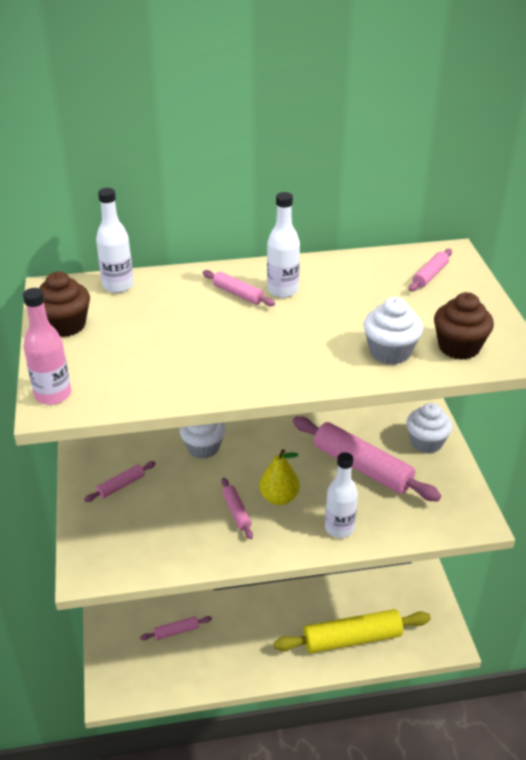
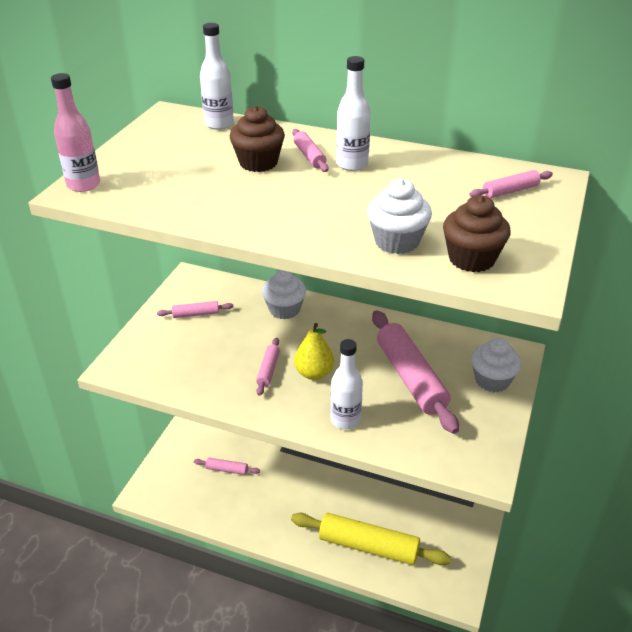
camera: 30 degrees right, 0 degrees up
brown cupcake [39,272,90,337] -> brown cupcake moved to [230,106,285,172]

